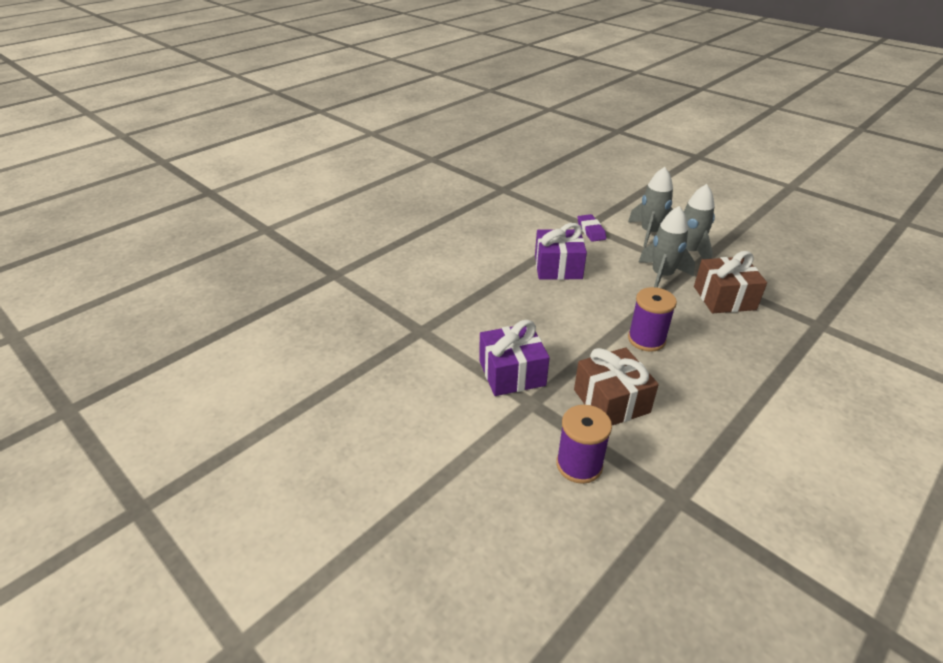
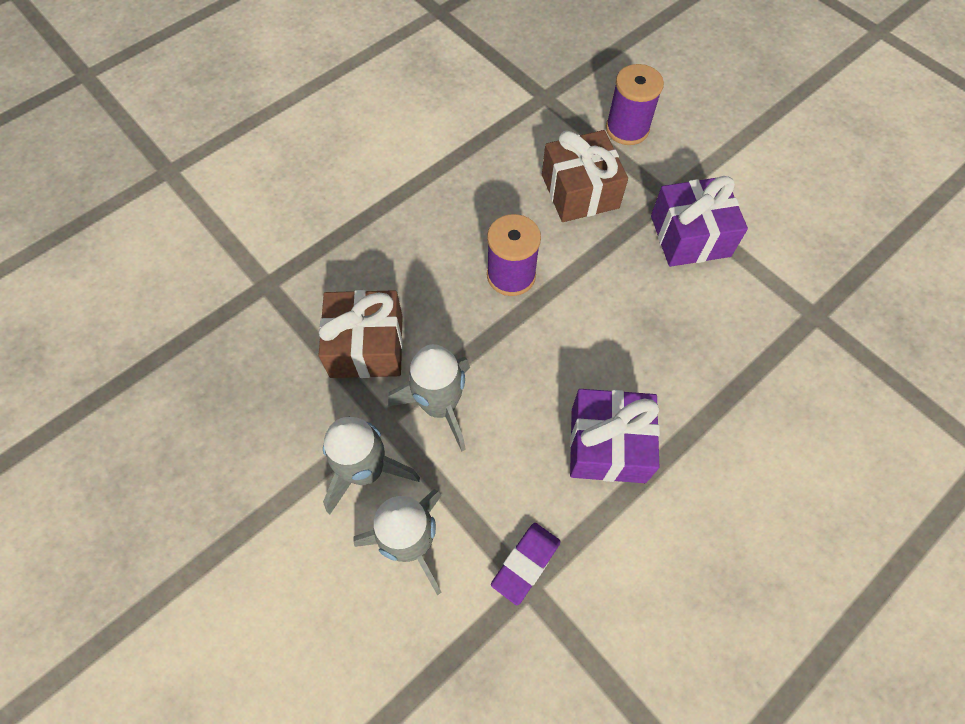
camera: 175 degrees left, 25 degrees up
purple eraser [577,214,606,242] -> purple eraser turned 45 degrees clockwise [491,523,561,605]

